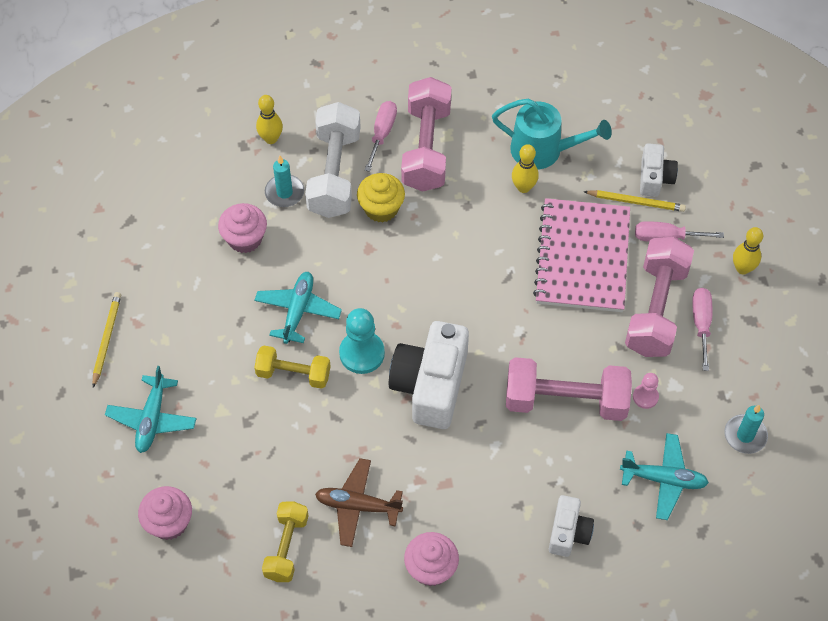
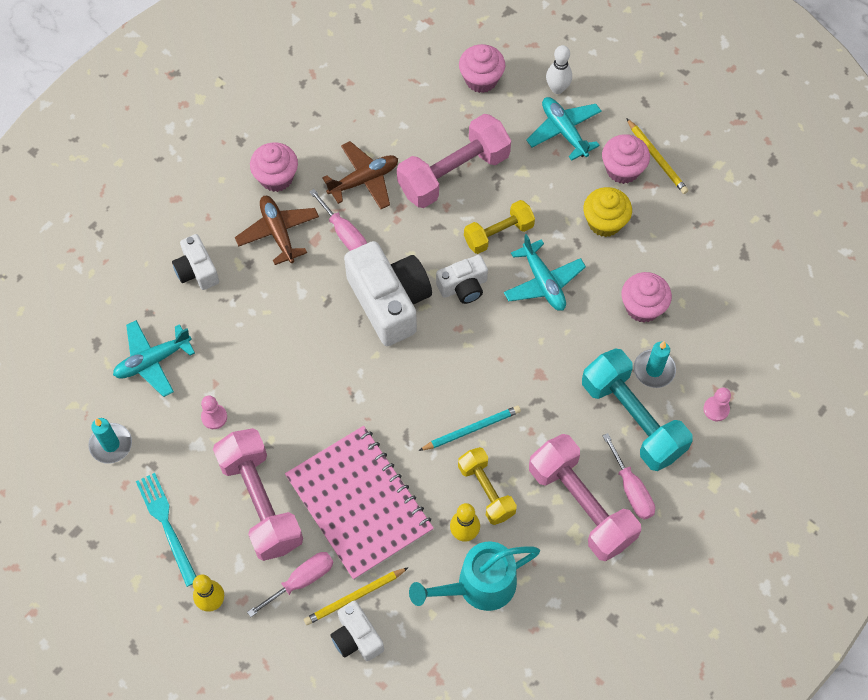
camera: 140 degrees right, 5 degrees up
yellow bowling pin [256,95,283,144] -> pink pawn [703,387,731,421]
yellow dumbbell [262,501,309,582] -> yellow dumbbell moved to [458,447,517,525]
white dumbbell [305,102,361,218] -> turquoise dumbbell [582,348,693,471]
turquoise pawn [339,308,385,374] -> white camera [436,255,488,304]
yellow cupcake [357,173,405,223] -> yellow cupcake moved to [583,187,632,237]
pink dumbbell [506,357,632,421] -> pink dumbbell moved to [397,114,511,208]
pink screwdriver [692,288,712,371] -> pink screwdriver moved to [309,189,367,251]
none -> turquoise fork [136,473,196,587]
none -> brown plane [235,196,319,265]
none -> turquoise pencil [418,405,521,451]
none -> white bowling pin [546,45,572,94]
none -> pink cupcake [602,134,650,184]

